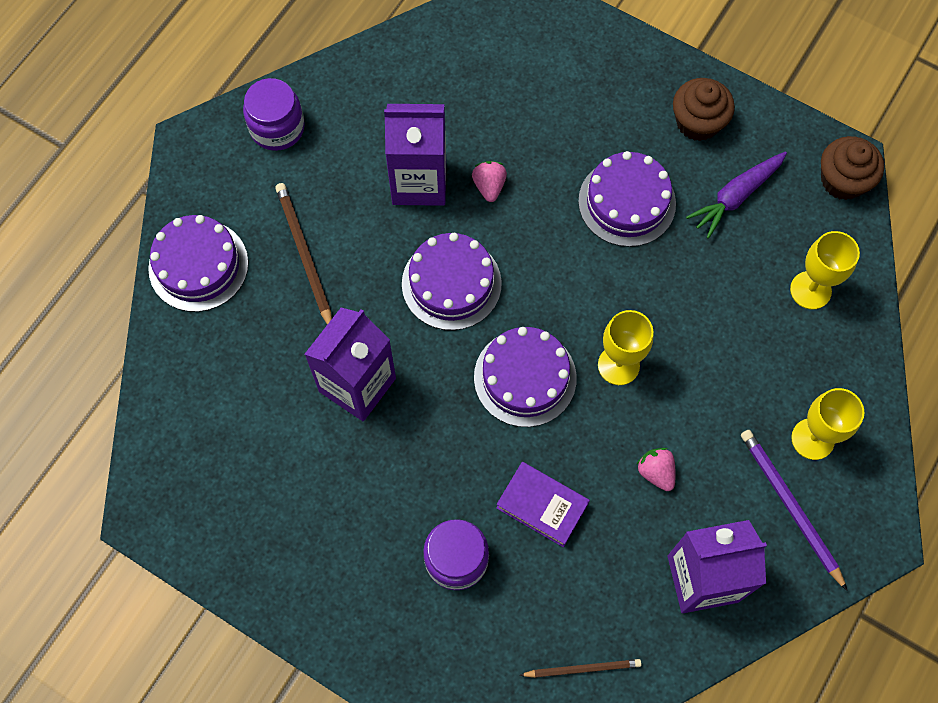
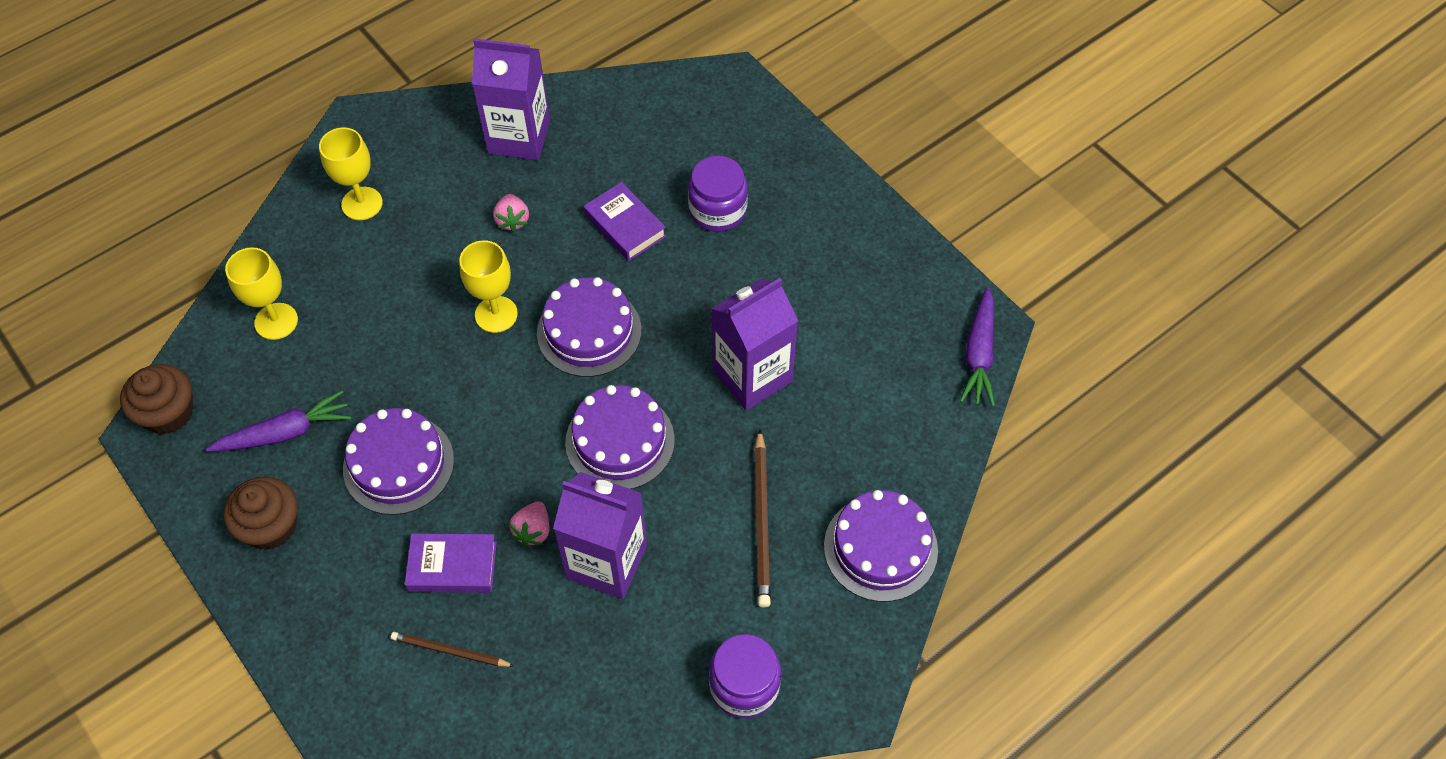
camera: 160 degrees left, 10 degrees down
brown pencil [520,659,642,678] -> brown pencil moved to [391,632,514,667]
purple pencil [741,430,848,591] -> none
none -> purple book [405,533,497,593]
none -> purple carrot [960,287,995,407]

